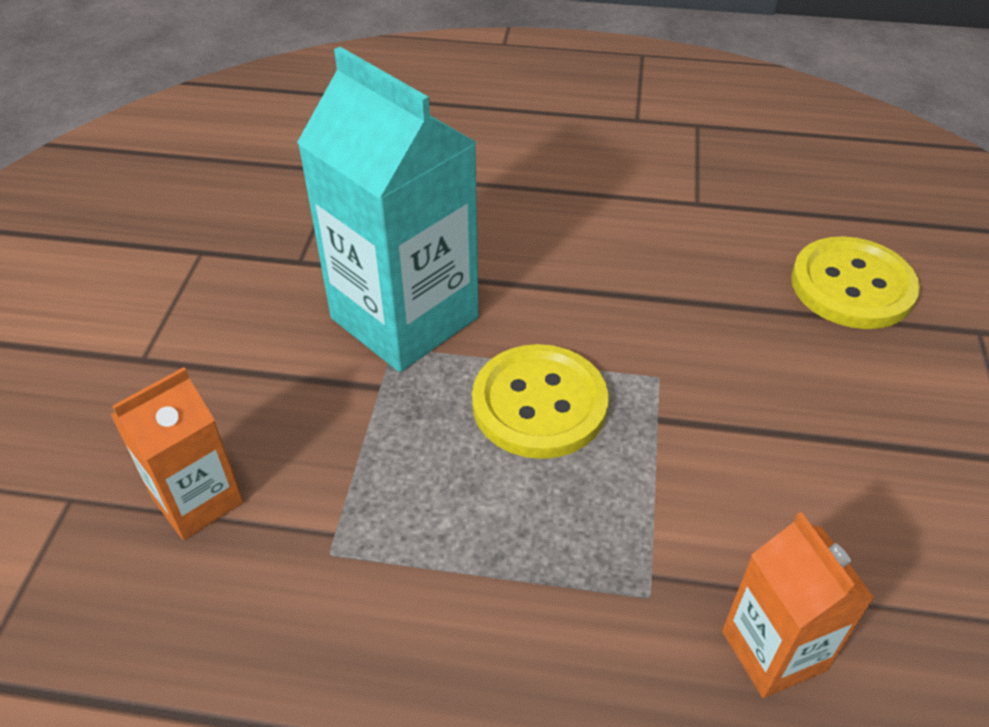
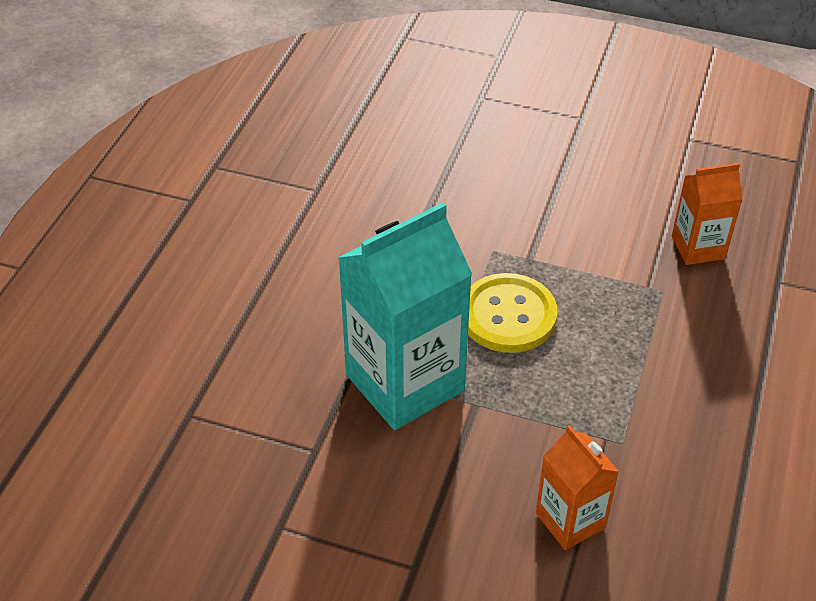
camera: 80 degrees left, 0 degrees up
yellow button [791,236,920,329] -> none

